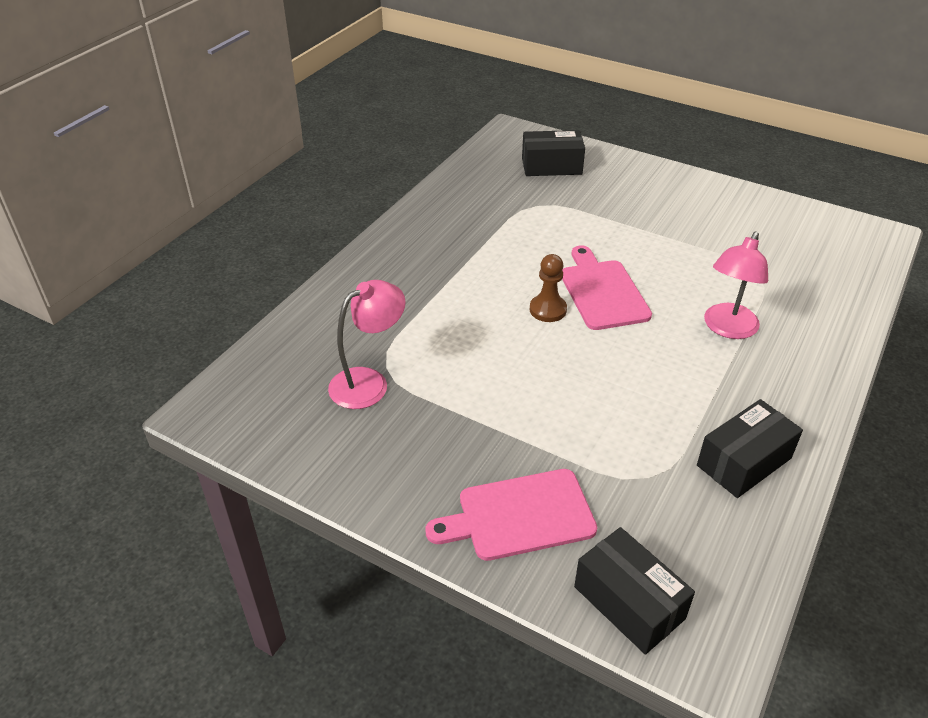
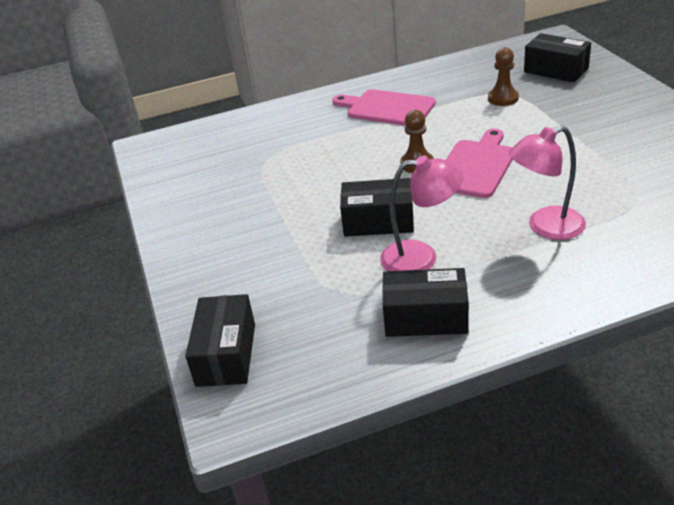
camera: 45 degrees right, 5 degrees down
pink lamp [328,280,406,409] -> pink lamp moved to [380,155,463,271]
pink cutting board [425,469,597,561] -> pink cutting board moved to [332,89,436,126]
none -> black box [340,178,414,237]
none -> brown pawn [488,47,519,106]

